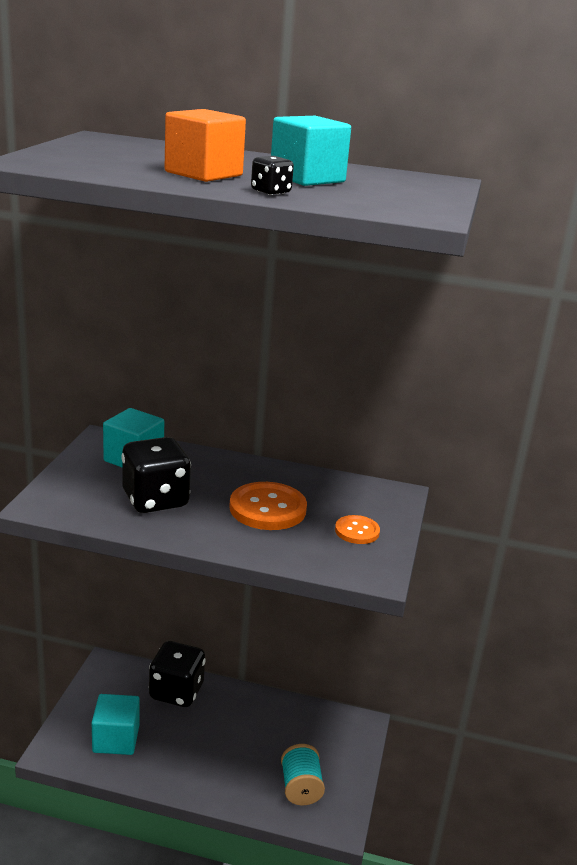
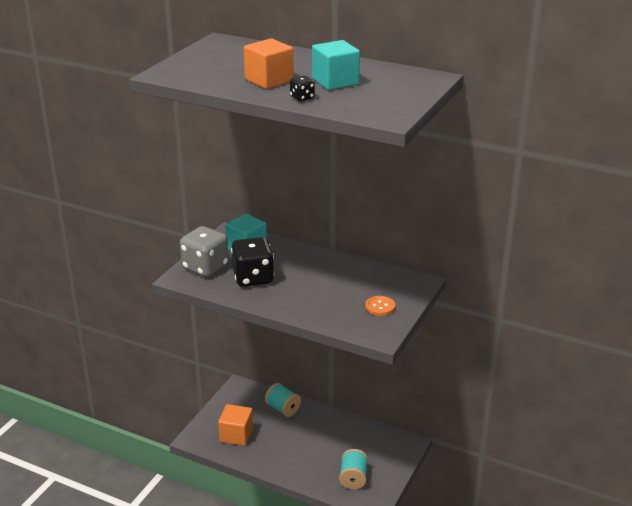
camera: 15 degrees right, 5 degrees up
turquoise cube [92,694,140,755] -> orange cube [218,404,253,446]
black dice [149,641,206,707] -> turquoise spool [265,383,301,417]
orange button [229,482,307,530] -> none
none -> grey dice [180,226,229,277]

